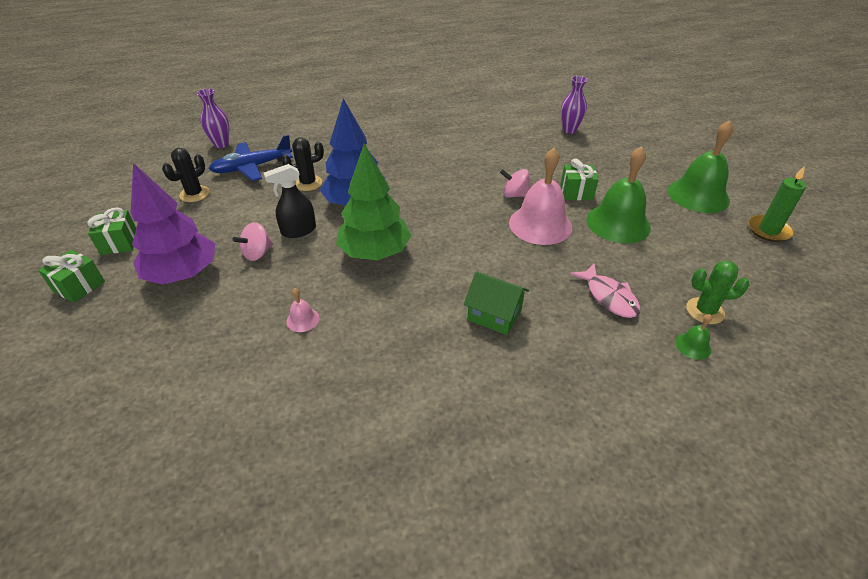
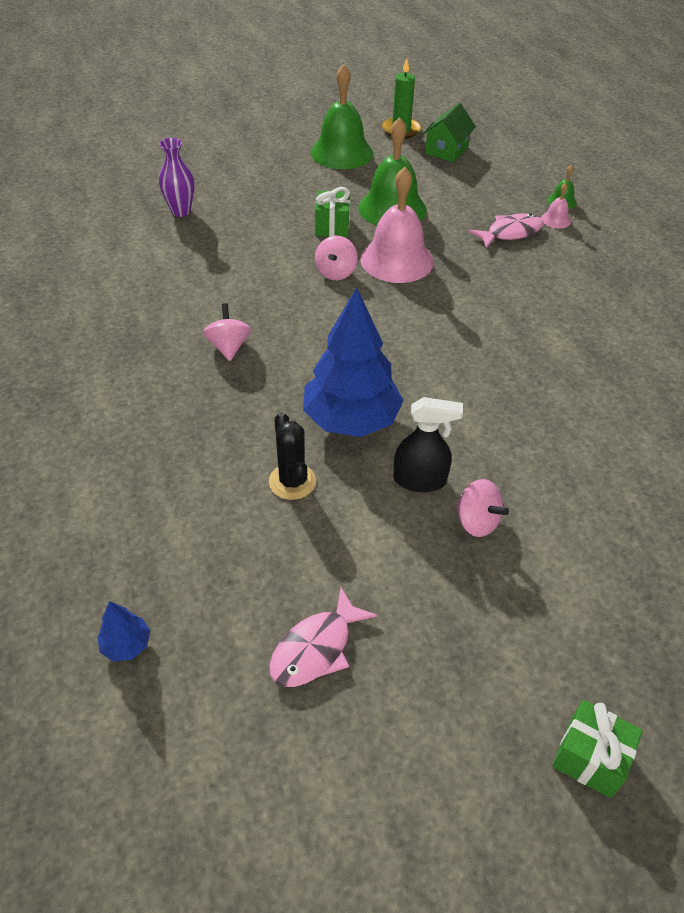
camera: 90 degrees left, 5 degrees up
green gift [87,207,136,255] -> none
purple tree [131,163,215,285] -> none
black cactus [162,148,209,202] -> pink fish [269,587,377,687]
purple vase [197,89,229,148] -> blue tree [97,601,151,662]
blue plane [209,135,293,181] -> none
black spray bottle [264,164,316,238] -> black spray bottle turned 60 degrees counterclockwise [393,397,463,492]
pink bell [286,288,319,332] -> pink bell moved to [541,183,571,229]
green tree [336,143,412,260] -> none
green house [464,271,529,335] -> green house moved to [422,103,476,162]
green cactus [686,260,750,324] -> none
none -> pink spinning top [203,303,251,361]

